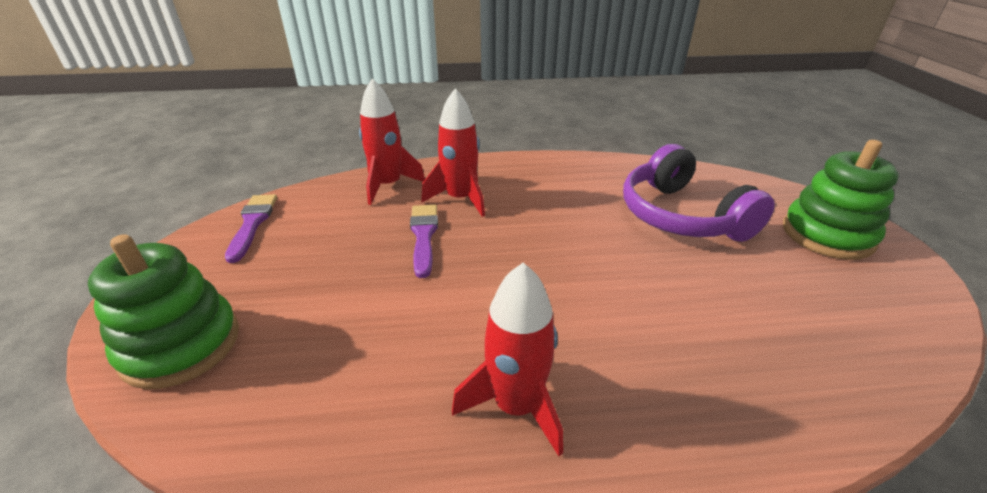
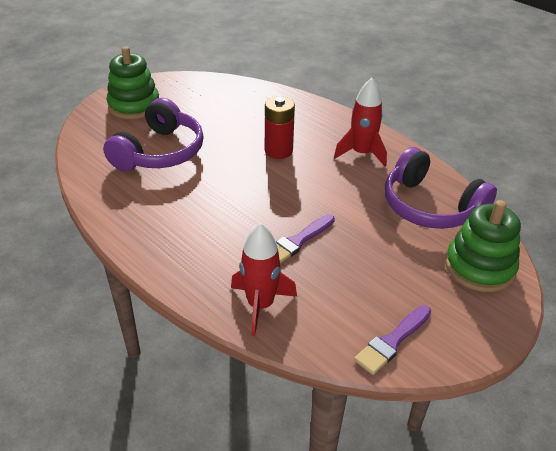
camera: 130 degrees left, 5 degrees up
red rocket [421,88,485,217] -> none
none -> red battery [265,96,295,159]
none -> purple headphones [385,147,497,229]

